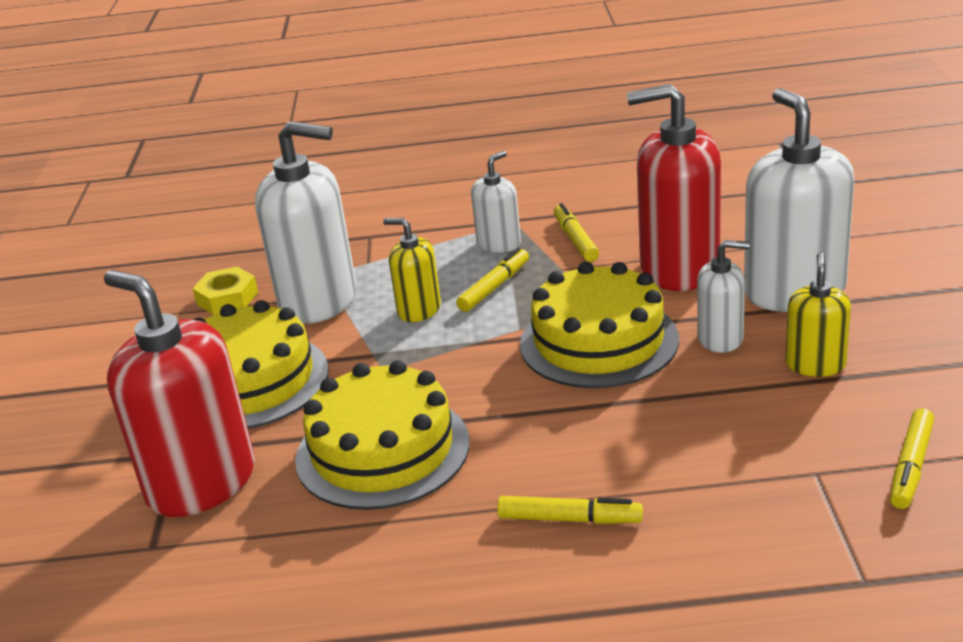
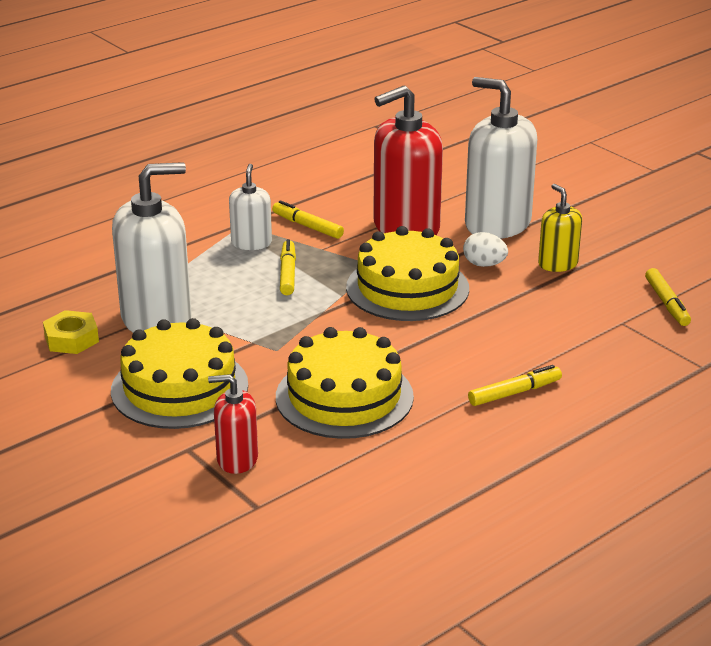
camera: 40 degrees left, 0 degrees up
red soap dispenser [104,270,255,517] -> red soap dispenser [208,374,258,474], size x0.52
yellow soap dispenser [383,218,441,322] -> none
white soap dispenser [697,240,750,353] -> white egg [463,232,508,267]

